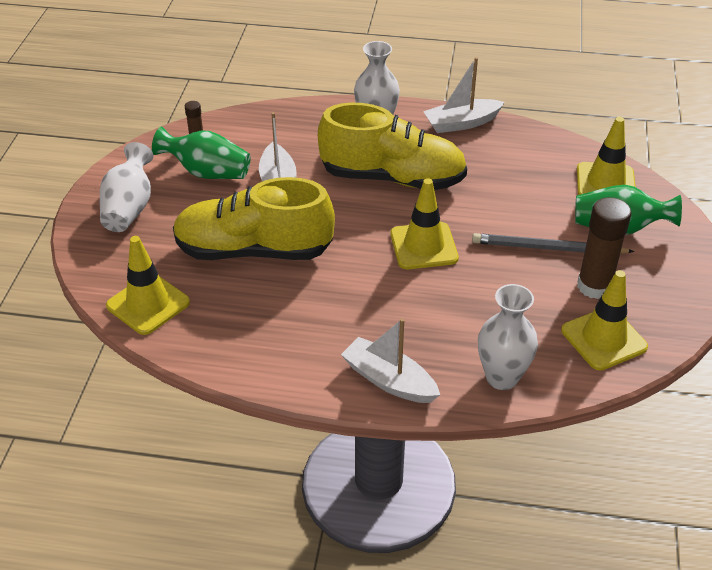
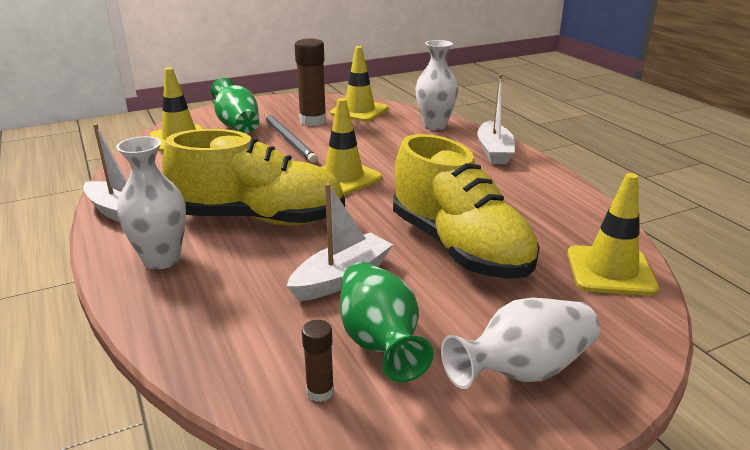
camera: 125 degrees left, 15 degrees down
yellow shoe [318,102,467,190] -> yellow shoe turned 120 degrees clockwise [162,129,345,225]

